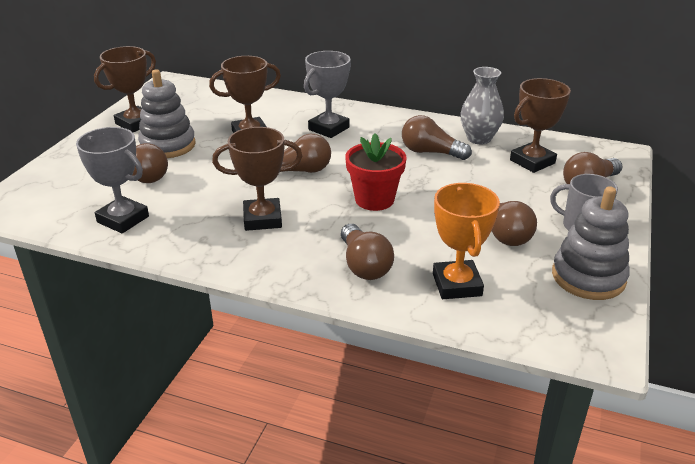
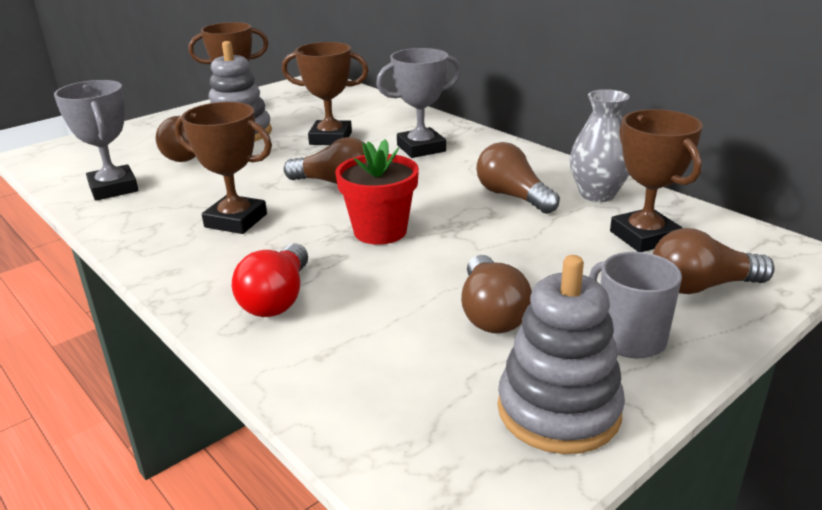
camera: 30 degrees right, 5 degrees down
brown light bulb [341,224,394,280] -> red light bulb [232,243,308,317]
orange trophy [433,183,500,299] -> none
brown trophy [510,78,571,173] -> brown trophy turned 75 degrees clockwise [610,109,703,252]

